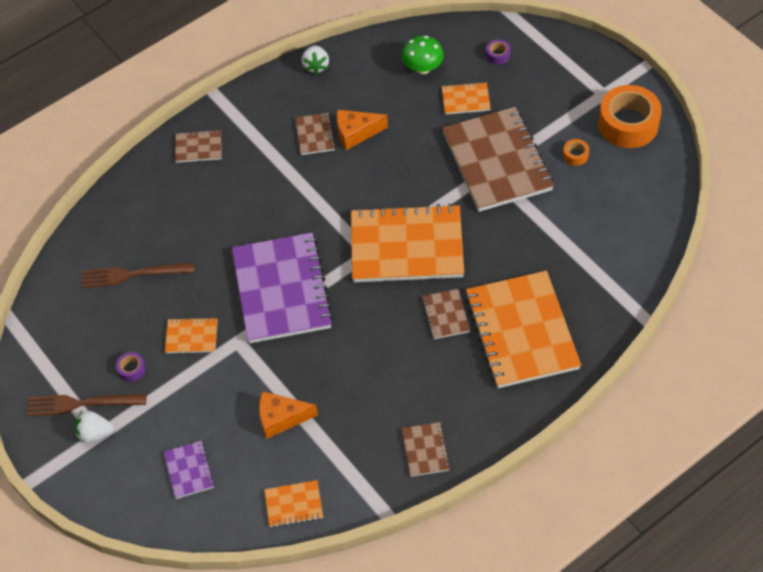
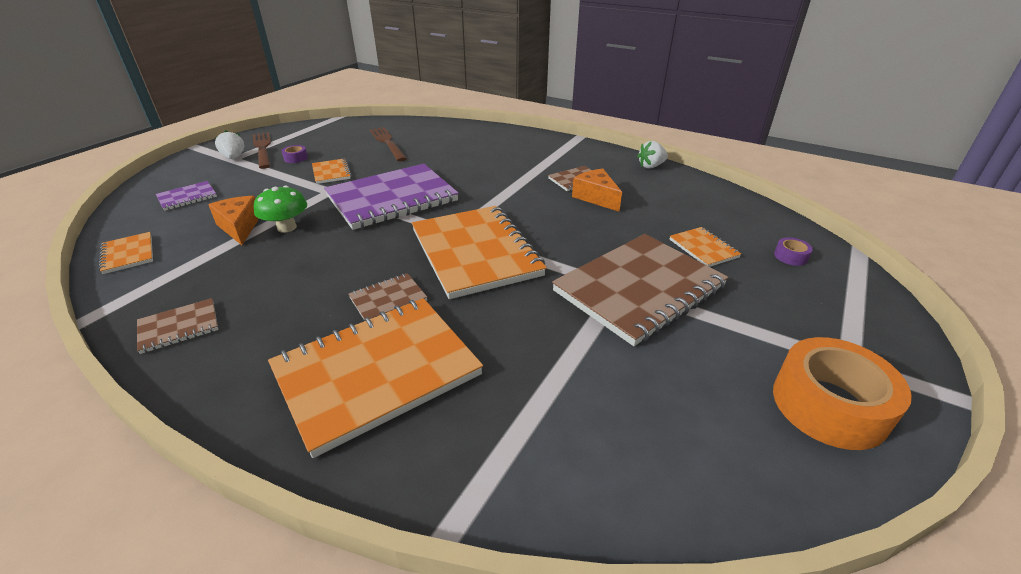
camera: 65 degrees right, 20 degrees down
brown notebook [175,130,221,163] -> none
green mushroom [402,36,444,74] -> green mushroom moved to [254,186,307,233]
orange tape [563,139,589,166] -> none

